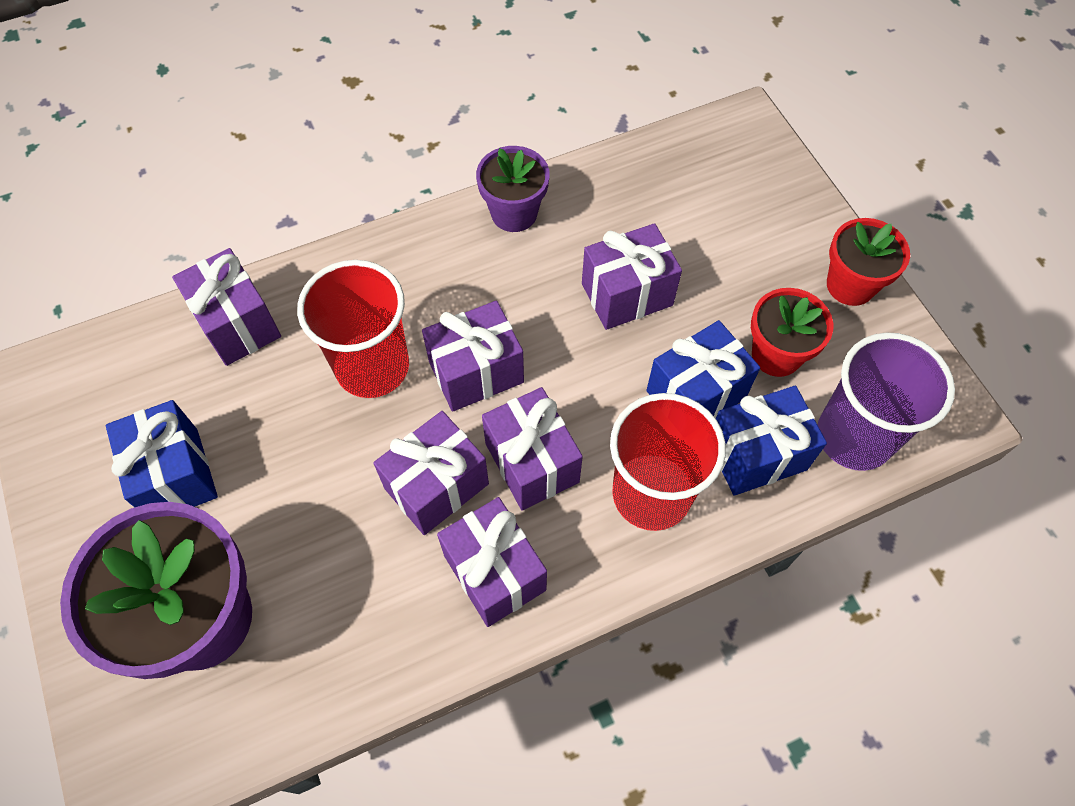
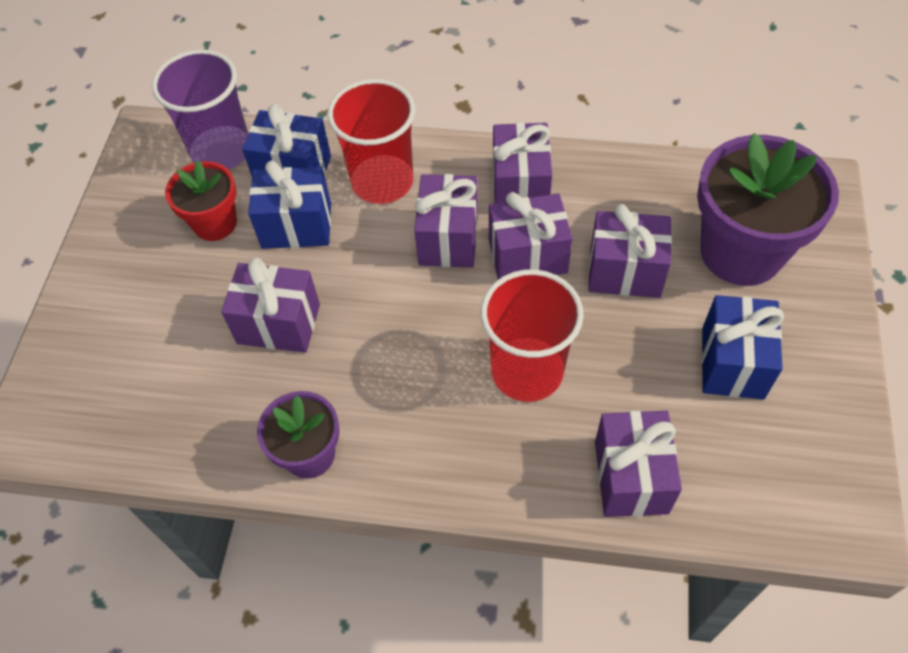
camera: 145 degrees left, 5 degrees down
purple gift [422,301,524,412] -> purple gift moved to [588,204,672,298]
red flower pot [827,218,910,306] -> none

